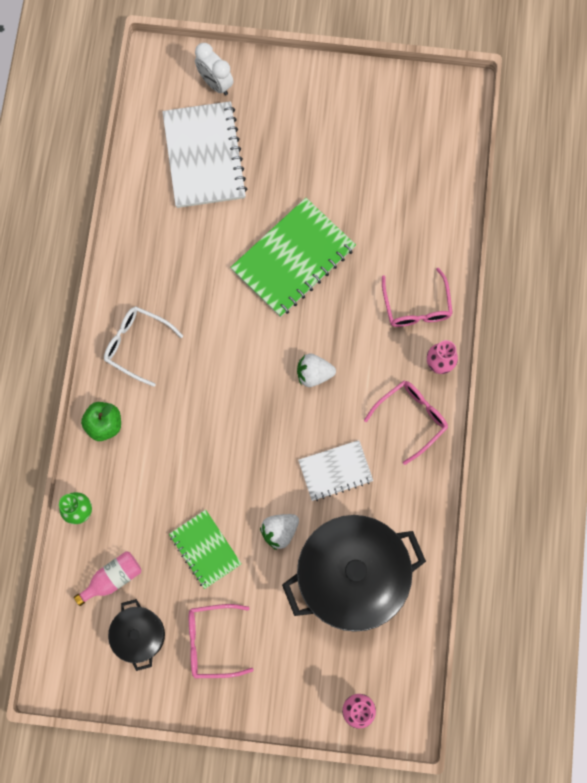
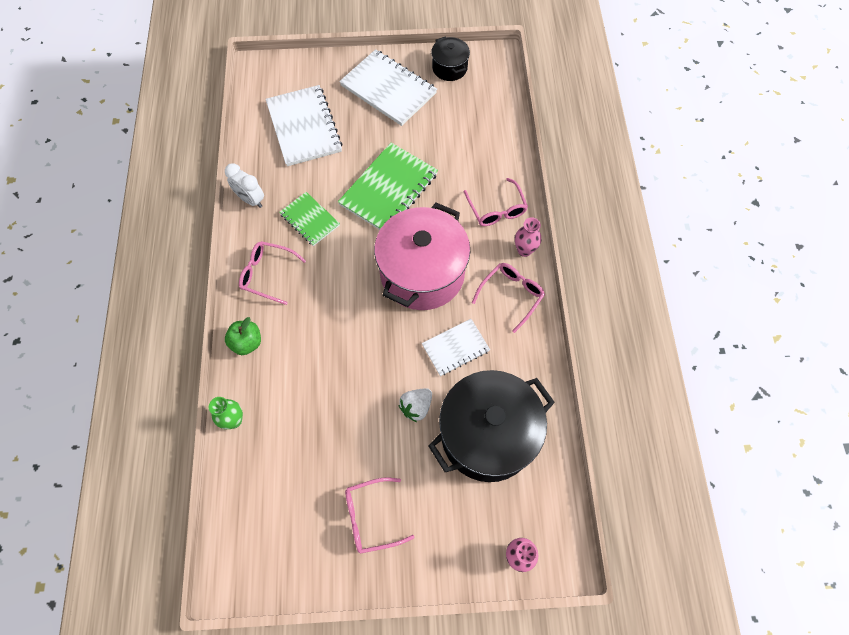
camera: 10 degrees left, 10 degrees down
pink bottle [74,551,141,606] -> none
white glasses [104,306,183,387] -> pink glasses [239,241,306,305]
black pot [108,599,165,671] -> black pot moved to [431,37,470,81]
green notebook [169,510,242,589] -> green notebook moved to [279,192,340,246]
white clock [195,43,233,95] -> white clock moved to [225,163,264,208]
white strawberry [297,354,336,387] -> pink pot [374,203,470,310]
none -> white notebook [339,49,437,126]

